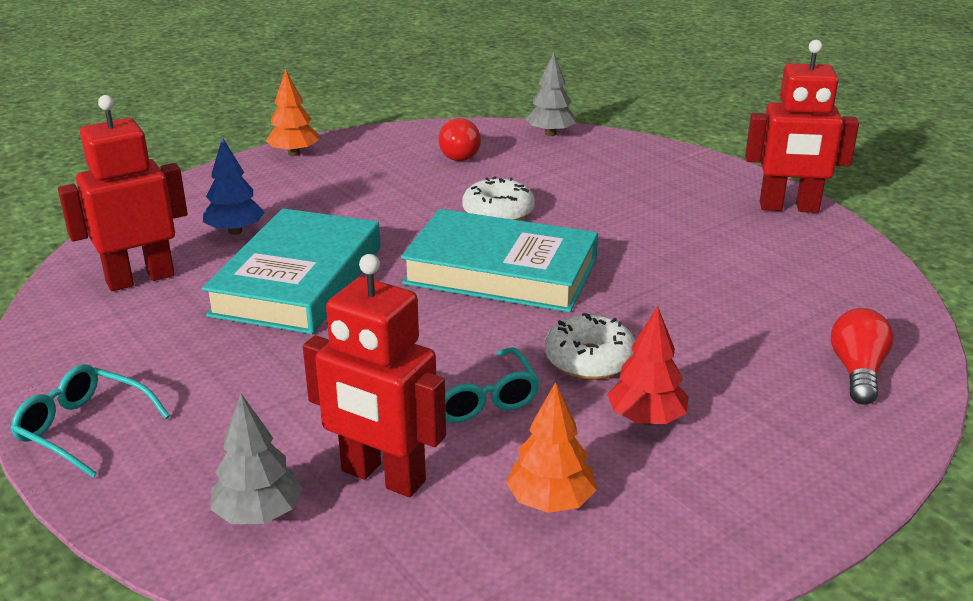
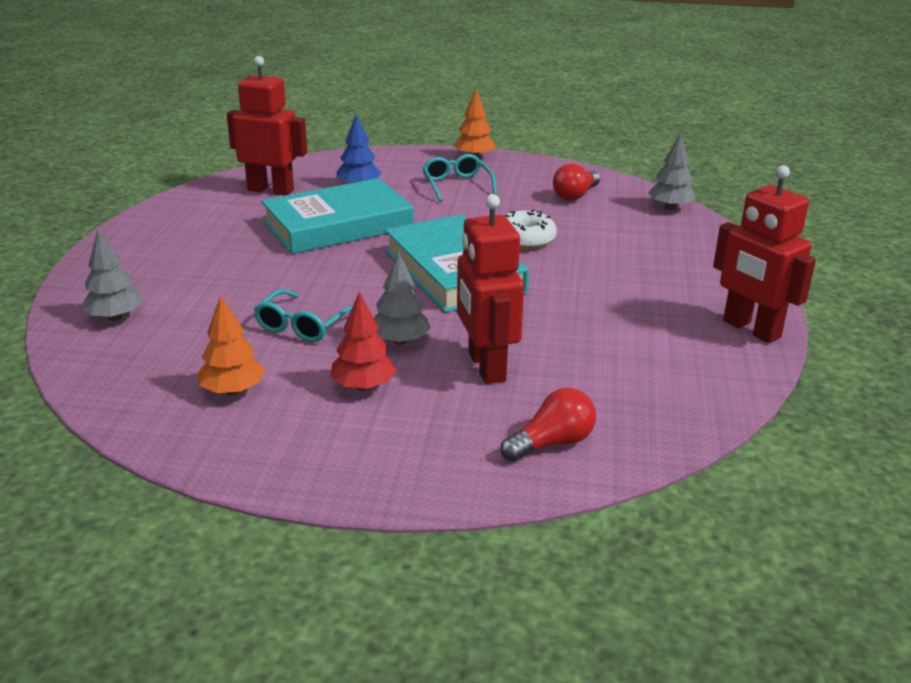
camera: 45 degrees right, 0 degrees up
turquoise glasses [10,364,170,478] -> turquoise glasses moved to [422,154,497,202]
red robot [303,254,446,497] -> red robot moved to [457,194,524,384]
white donut [545,313,635,380] -> grey tree [374,251,431,345]

